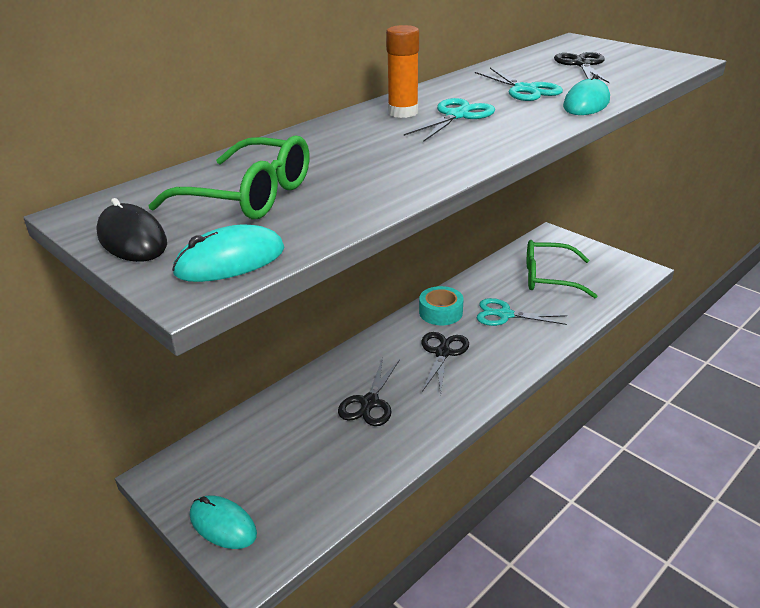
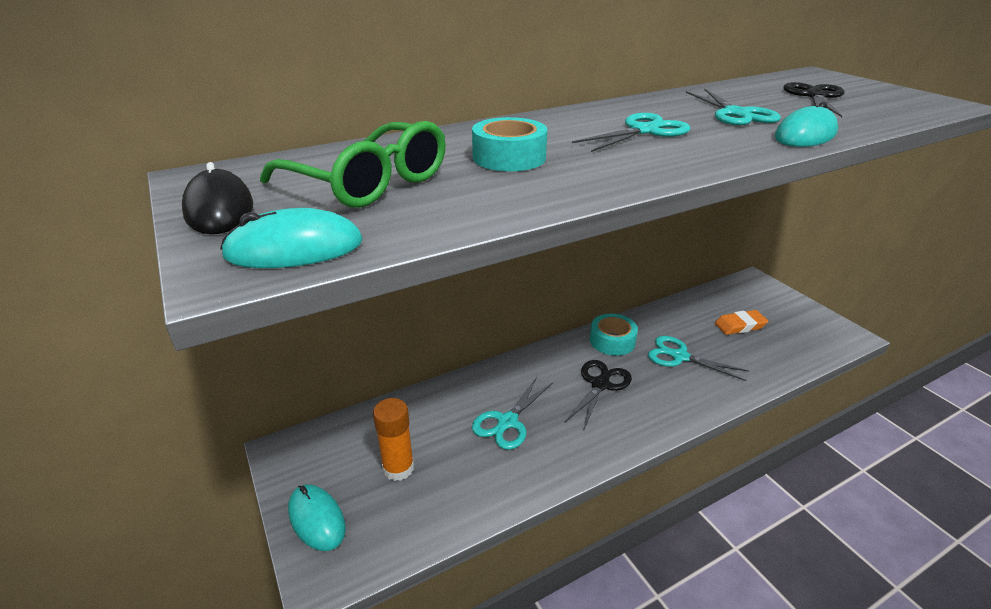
camera: 15 degrees right, 0 degrees up
black scissors [338,357,400,426] -> turquoise scissors [472,377,553,450]
orange glue stick [386,25,419,118] -> orange glue stick moved to [373,398,414,481]
green glasses [527,240,597,298] -> orange eraser [715,310,768,335]
none -> turquoise tape [472,117,547,171]

